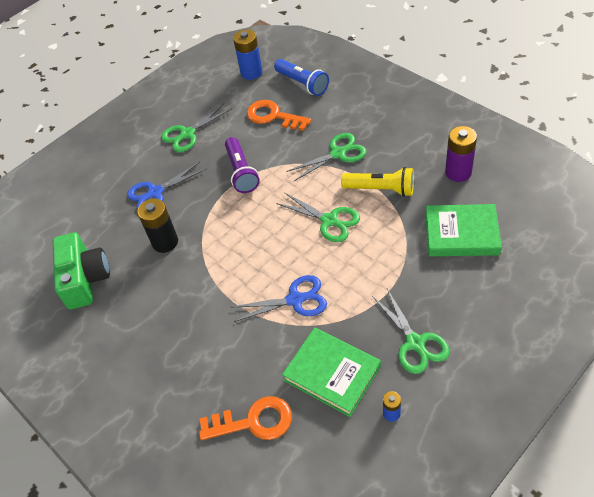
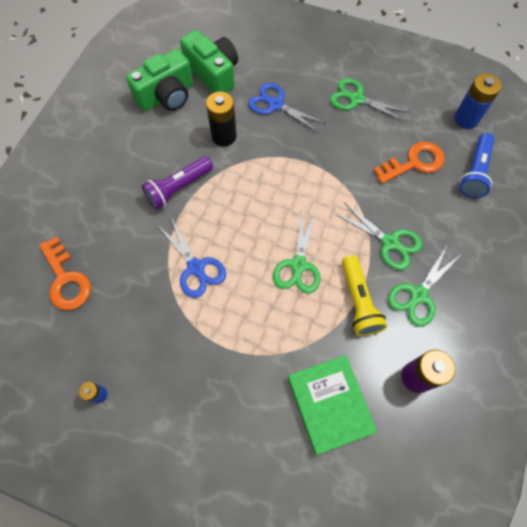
camera: 60 degrees right, 15 degrees up
purple flashlight [225,137,260,193] -> purple flashlight moved to [142,156,213,210]
orange key [247,100,311,131] -> orange key turned 60 degrees clockwise [373,141,445,184]
green book [282,327,381,417] -> none
green scissors [372,289,450,374] -> green scissors moved to [388,246,459,327]
none -> green camera [180,30,238,93]

